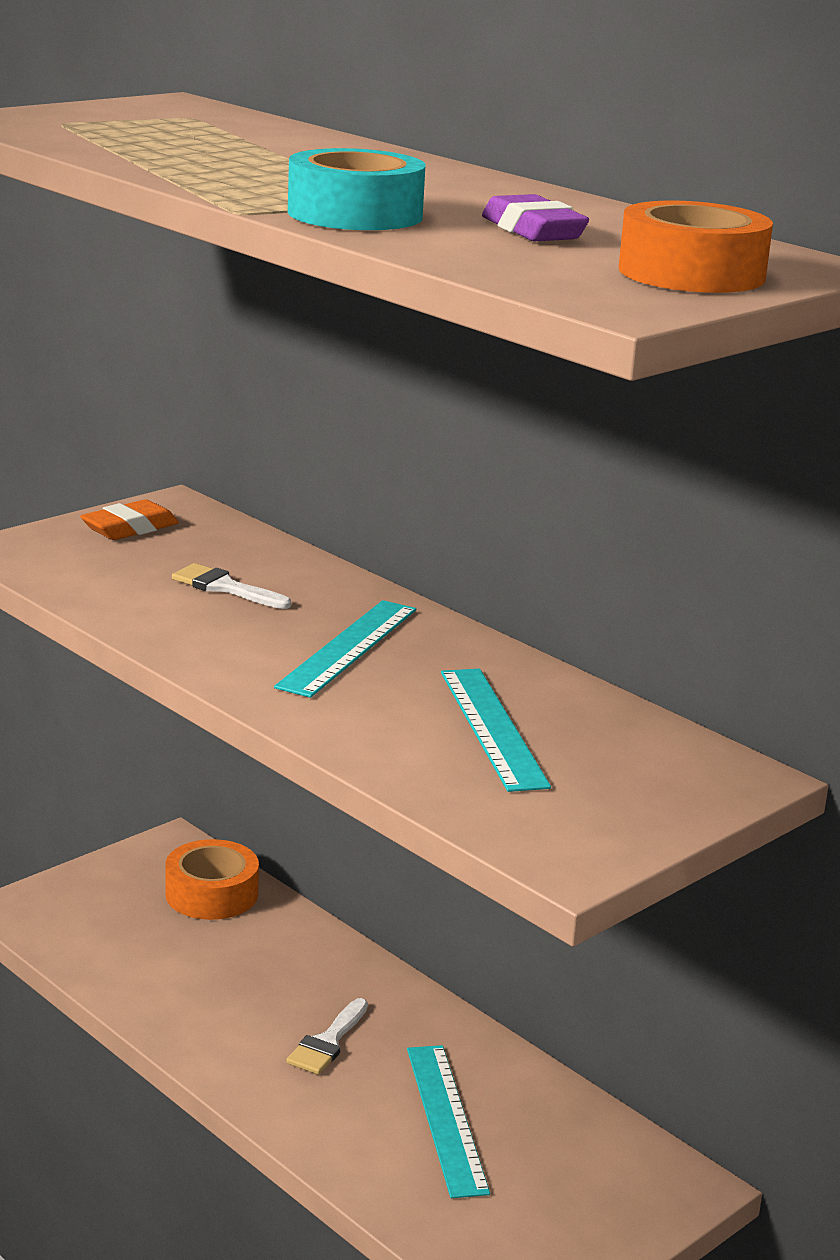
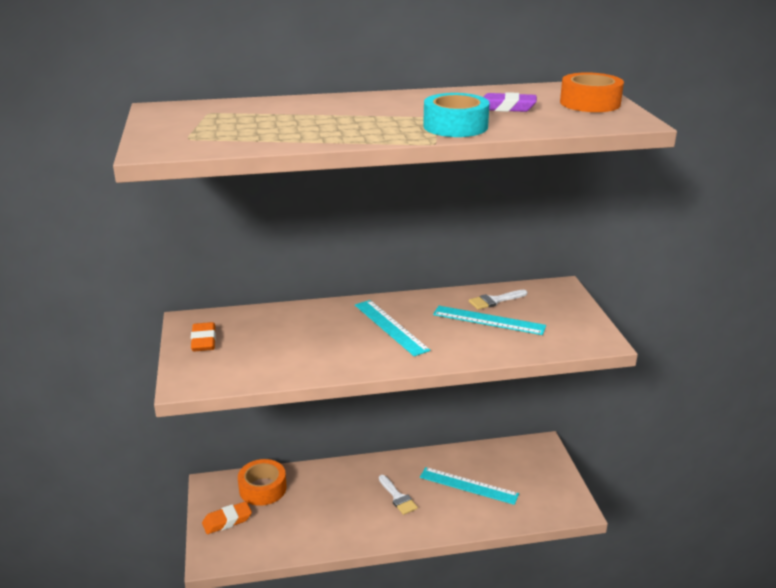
camera: 55 degrees left, 5 degrees up
white brush [172,563,291,609] -> white brush moved to [469,290,527,310]
none -> orange eraser [202,501,252,534]

